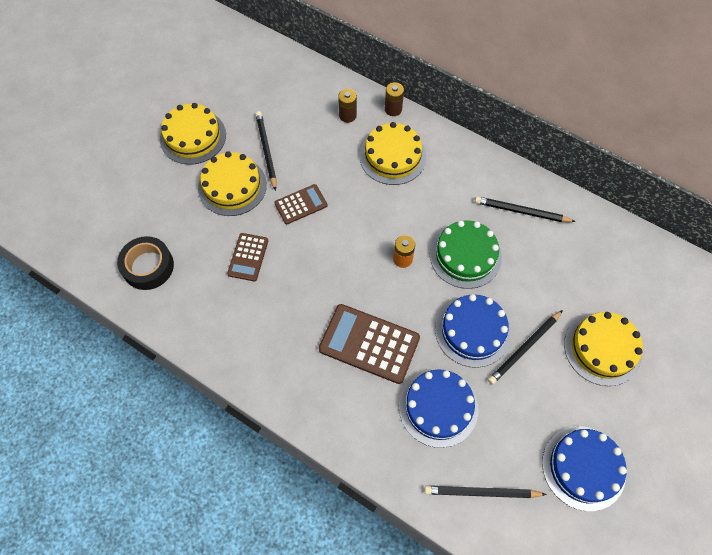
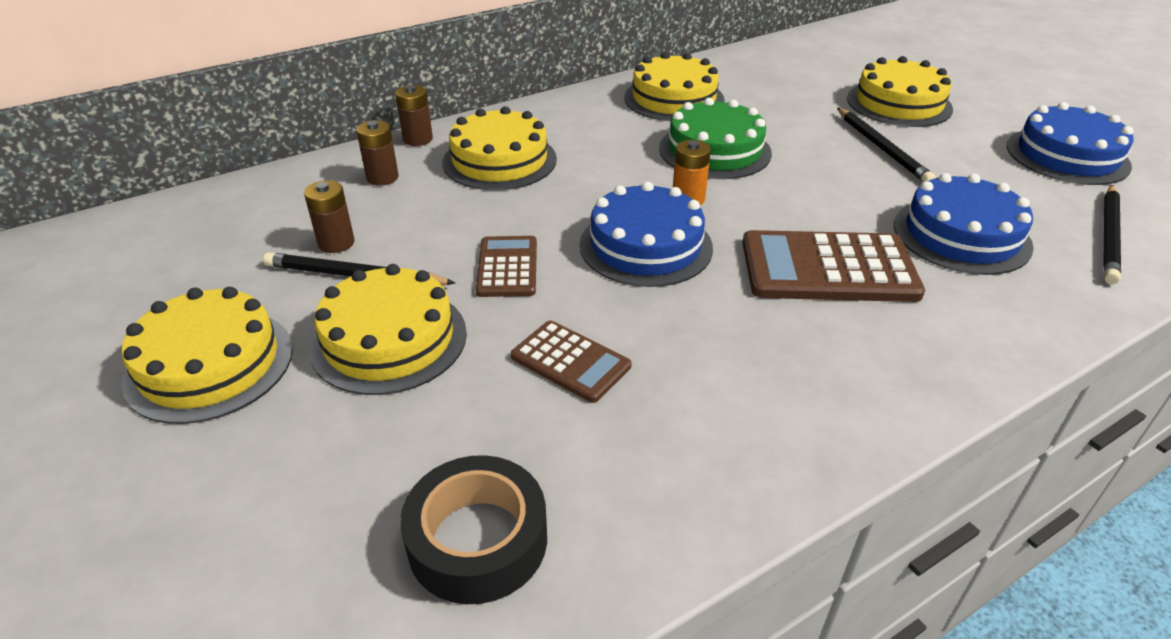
camera: 65 degrees left, 25 degrees down
brown calculator [319,304,420,384] -> brown calculator turned 45 degrees clockwise [742,230,925,302]
blue cake [435,294,511,368] -> blue cake moved to [580,182,713,287]
black pencil [475,196,576,222] -> yellow cake [624,52,725,121]
none -> brown battery [304,180,354,253]

